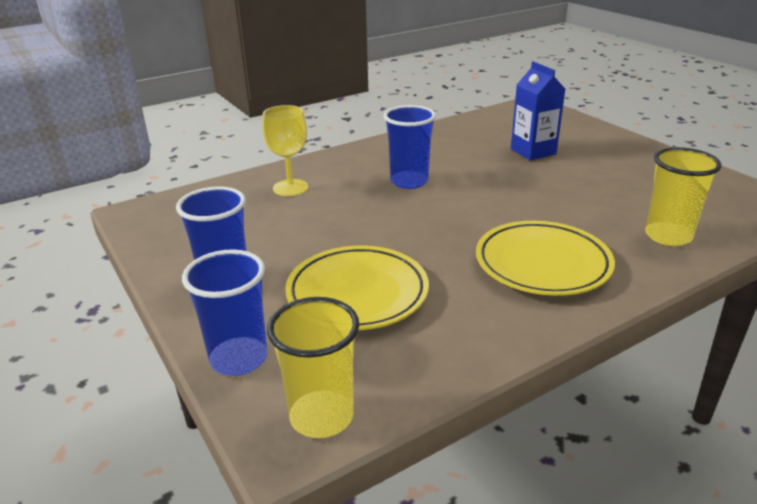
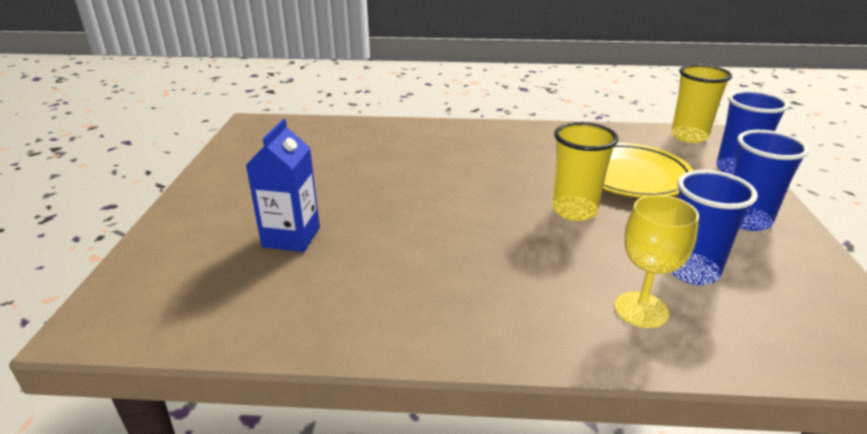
camera: 145 degrees left, 0 degrees up
blue cup [383,105,436,189] -> blue cup moved to [671,170,758,285]
yellow plate [476,221,615,296] -> none
yellow cup [645,147,722,246] -> yellow cup moved to [553,122,619,221]

